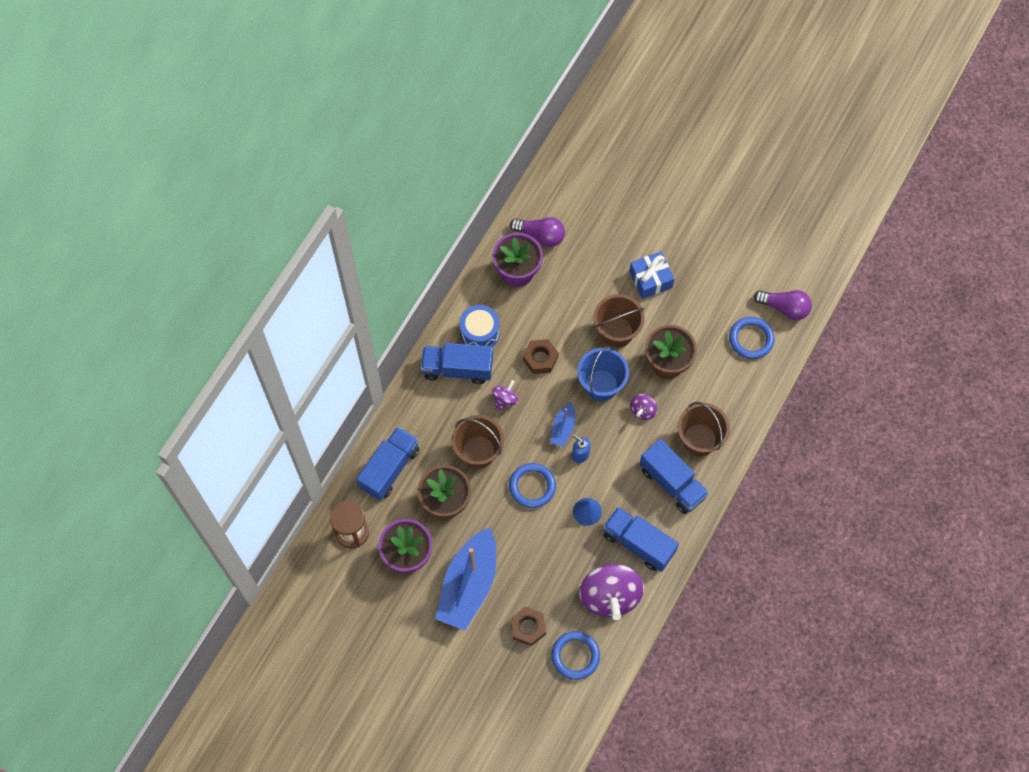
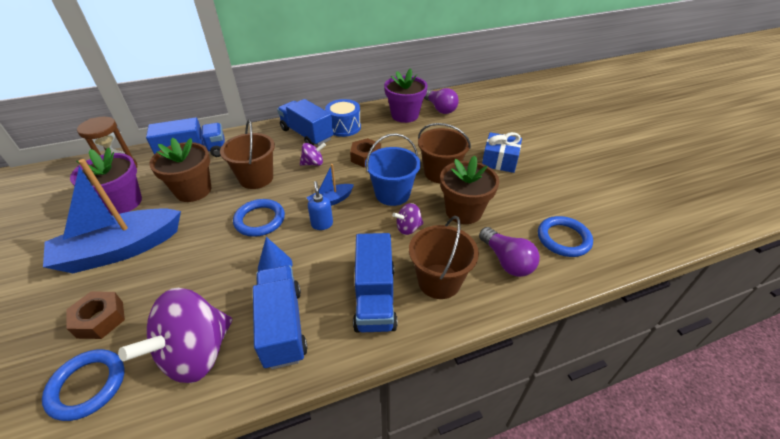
camera: 40 degrees right, 25 degrees down
purple light bulb [754,290,812,320] -> purple light bulb moved to [479,227,540,277]

